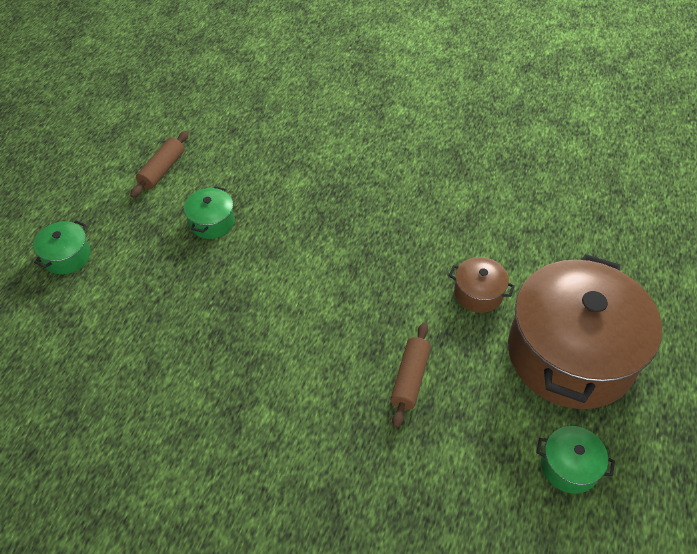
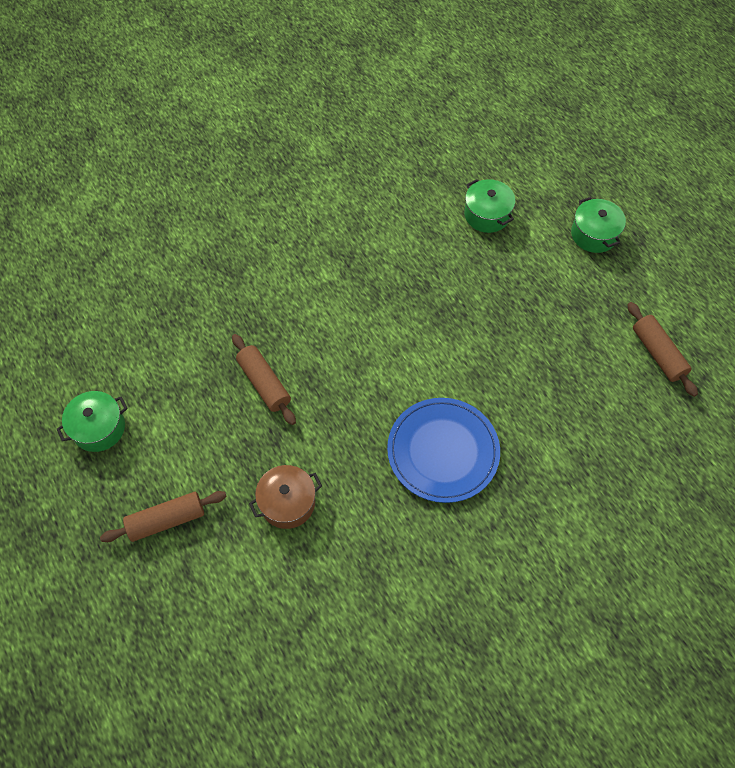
camera: 130 degrees right, 10 degrees up
green pot [184,186,235,239] -> green pot moved to [464,179,515,233]
brown pot [508,254,662,409] -> brown rolling pin [100,491,227,542]
none -> blue plate [387,398,500,503]

